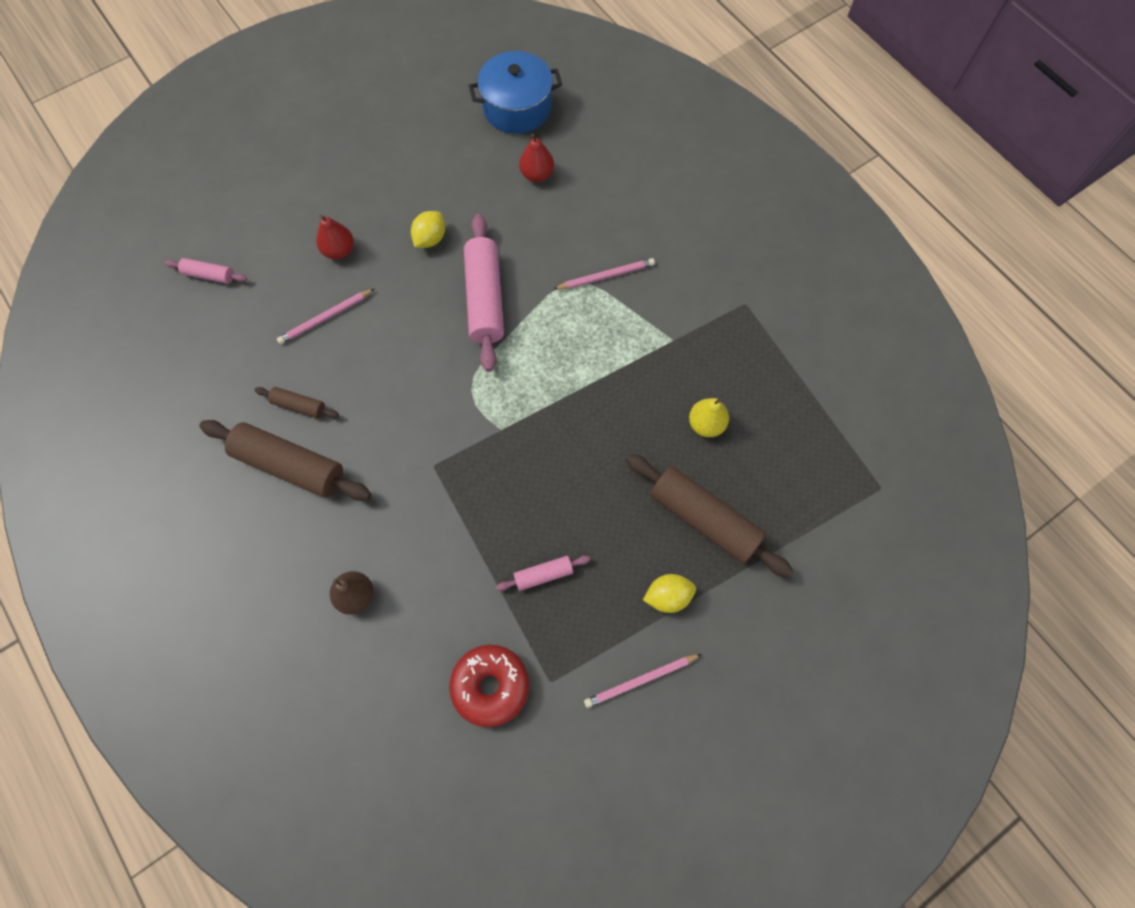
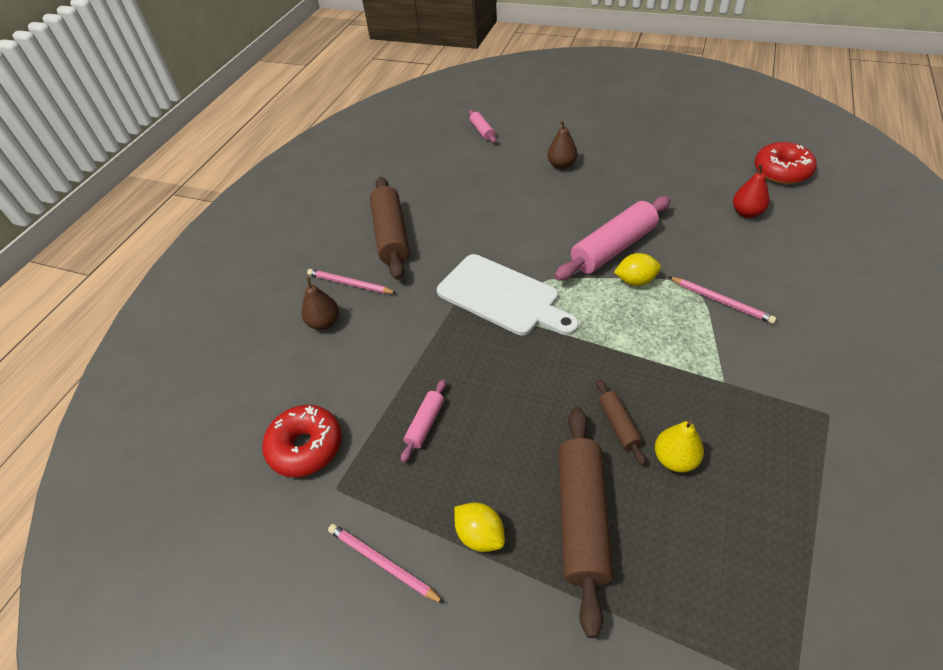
camera: 60 degrees right, 20 degrees down
brown rolling pin [254,387,339,418] -> brown rolling pin moved to [597,379,646,465]
pink pencil [277,289,374,344] -> pink pencil moved to [307,269,396,294]
red pear [316,215,354,259] -> brown pear [547,120,578,169]
yellow lemon [411,211,445,248] -> yellow lemon moved to [614,253,661,286]
blue pot [469,51,562,134] -> red donut [754,142,817,184]
pink rolling pin [496,556,590,591] -> pink rolling pin turned 75 degrees clockwise [401,379,446,463]
none -> white cutting board [437,254,579,335]

